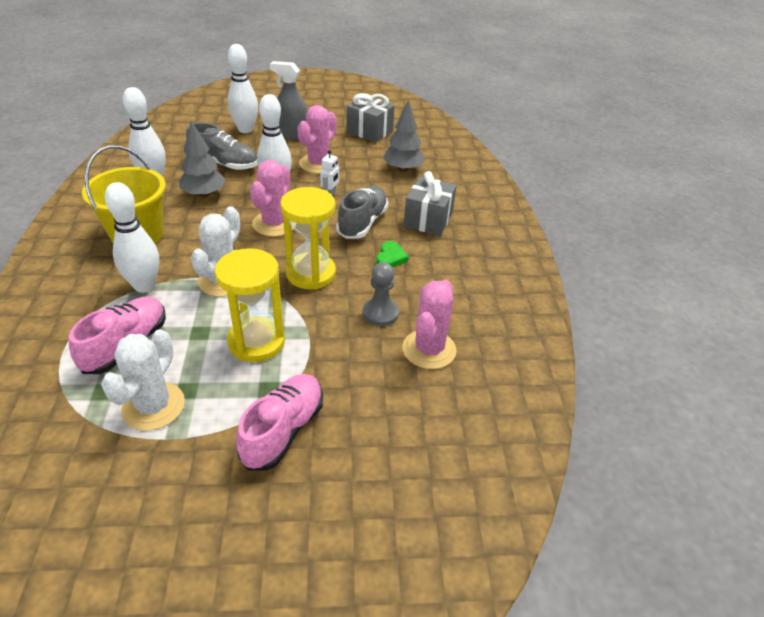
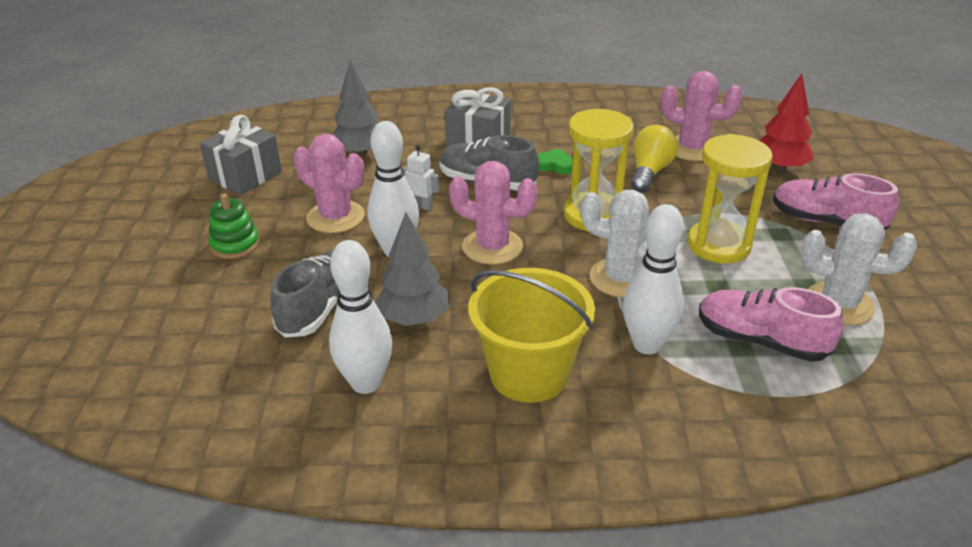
camera: 85 degrees left, 5 degrees down
white bowling pin [228,44,258,133] -> none
grey spray bottle [270,61,308,140] -> green stacking toy [208,194,260,259]
grey pawn [363,262,399,326] -> yellow light bulb [631,125,678,193]
none -> red tree [759,73,814,171]

